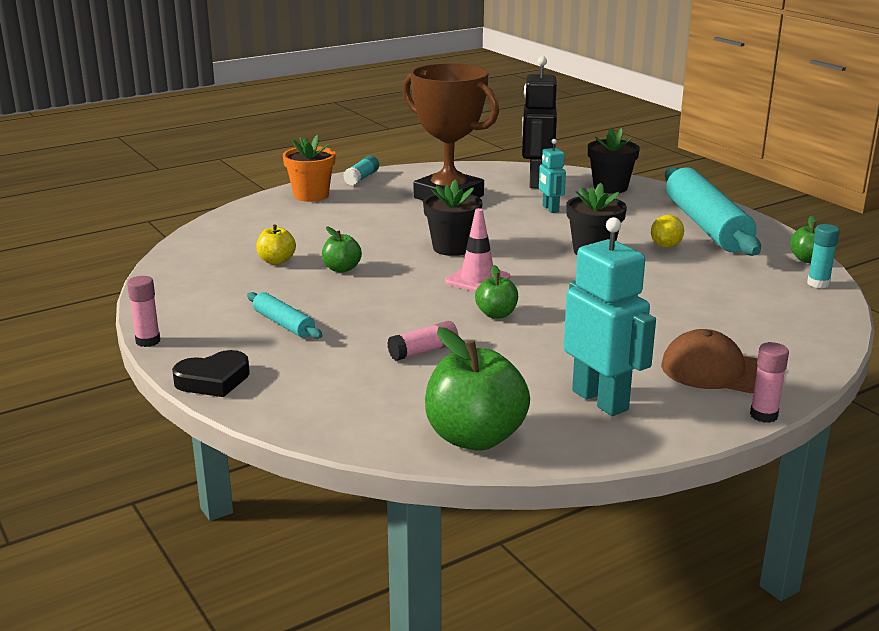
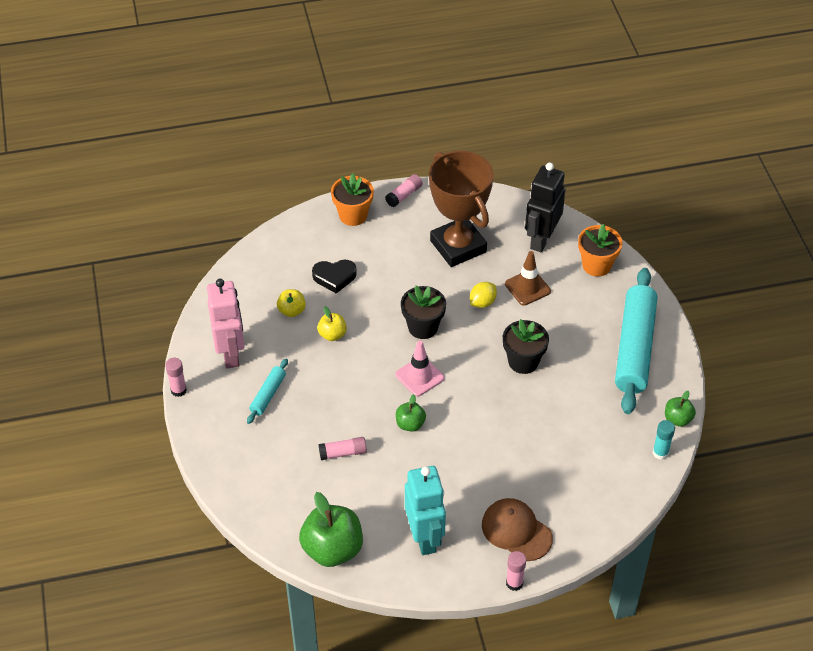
camera: 20 degrees right, 25 degrees up
black heart [172,350,250,397] -> black heart moved to [312,259,357,294]
turquoise rolling pin [247,292,322,339] -> turquoise rolling pin turned 45 degrees clockwise [247,358,288,424]
green apple [322,226,362,273] -> yellow apple [317,306,347,341]
turquoise glue stick [343,155,379,185] -> pink glue stick [385,174,423,207]
turquoise robot [539,139,566,213] -> brown traffic cone [505,251,551,306]
black flower pot [588,128,640,194] -> orange flower pot [578,224,623,277]
yellow lemon [651,215,684,248] -> yellow lemon moved to [470,282,497,308]
none -> pink robot [207,279,245,369]

